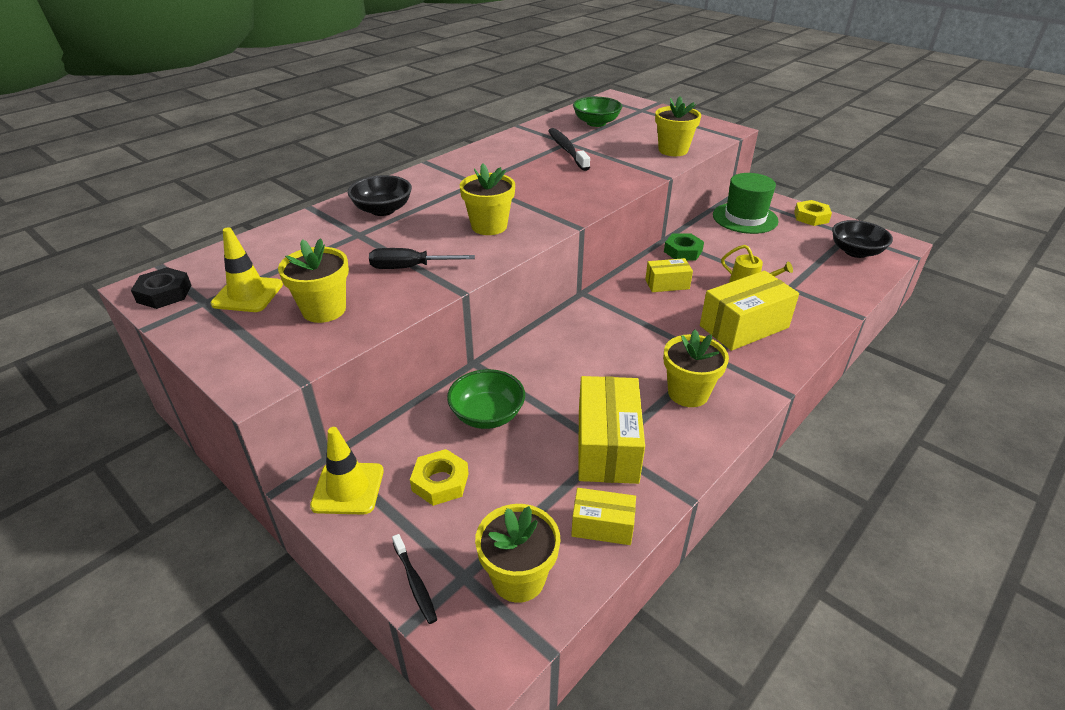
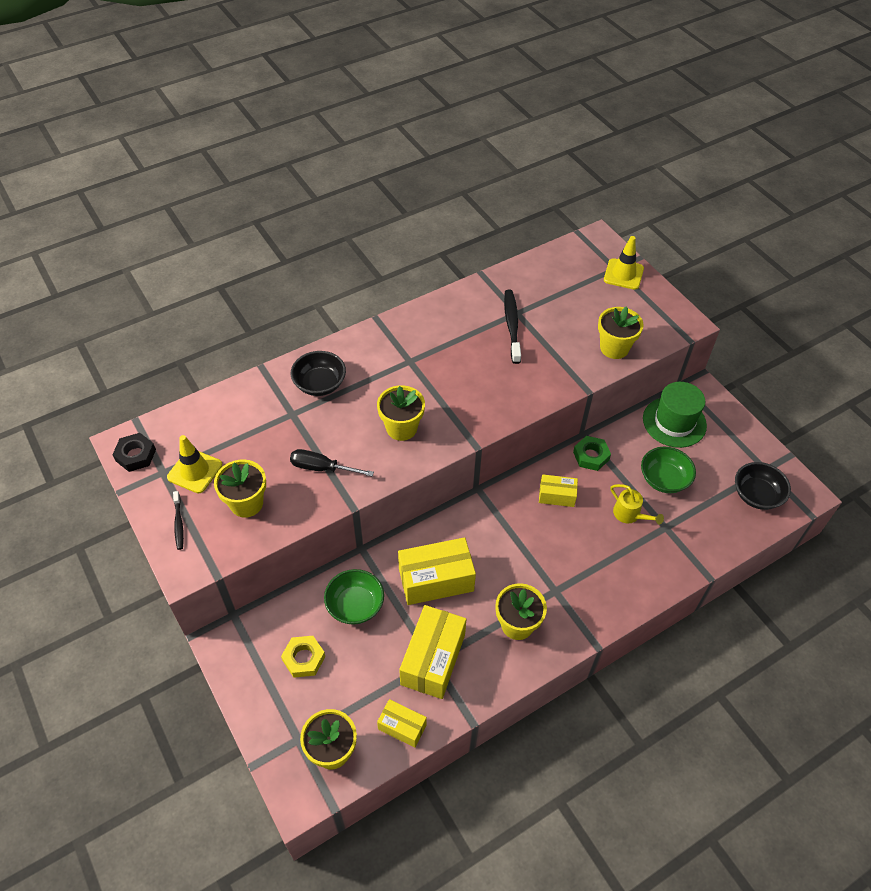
camera: 15 degrees right, 15 degrees up
yellow traffic cone [310,427,384,515] -> yellow traffic cone moved to [604,236,644,290]
black toothbrush [392,534,437,624] -> black toothbrush moved to [173,491,184,550]
green bowl [573,97,622,127] -> green bowl moved to [641,447,696,493]
yellow box [700,271,799,351] -> yellow box moved to [398,537,476,605]
yellow nut [794,200,832,226] -> none

